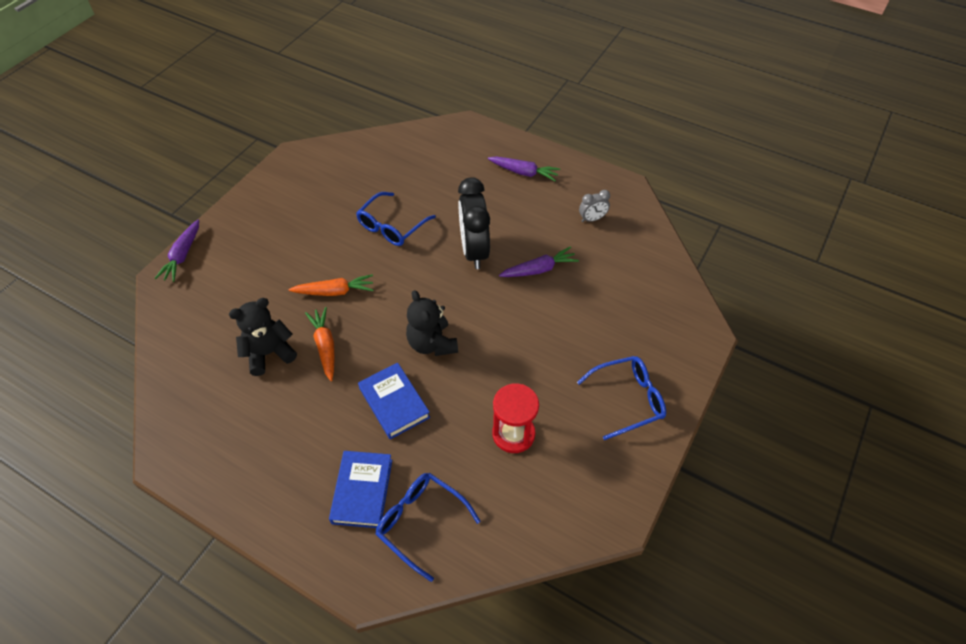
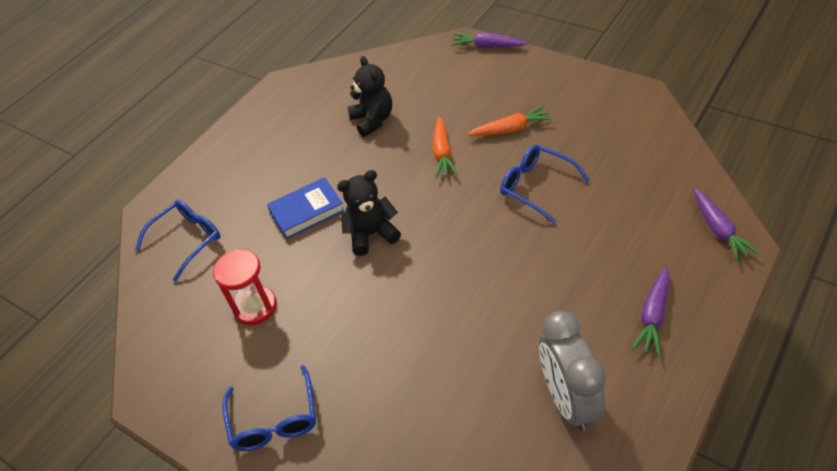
camera: 100 degrees right, 5 degrees down
orange carrot [305,307,335,381] -> orange carrot moved to [468,106,552,136]
blue book [329,451,392,528] -> none
black clock [458,177,490,269] -> none
purple carrot [499,247,579,277] -> purple carrot moved to [693,188,761,262]
grey clock [579,190,610,222] -> grey clock [539,311,606,431], size x2.09

